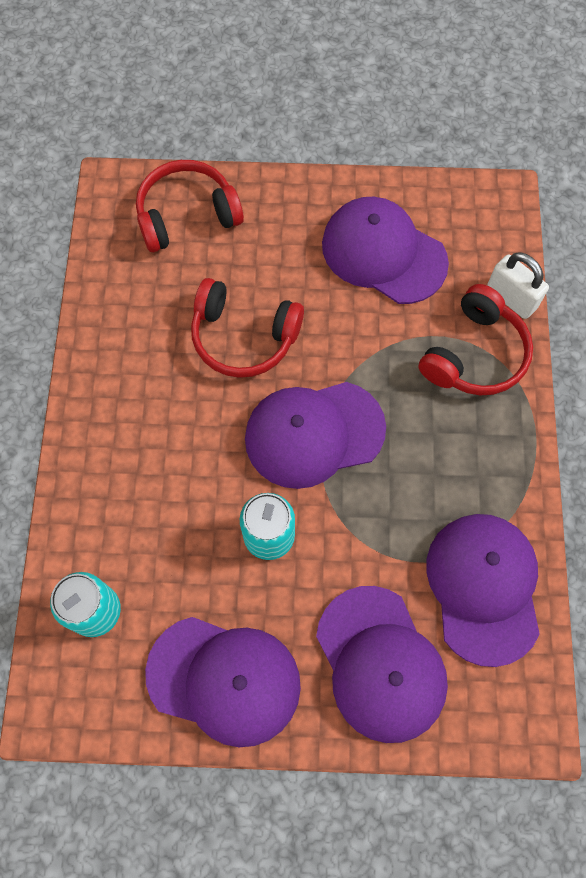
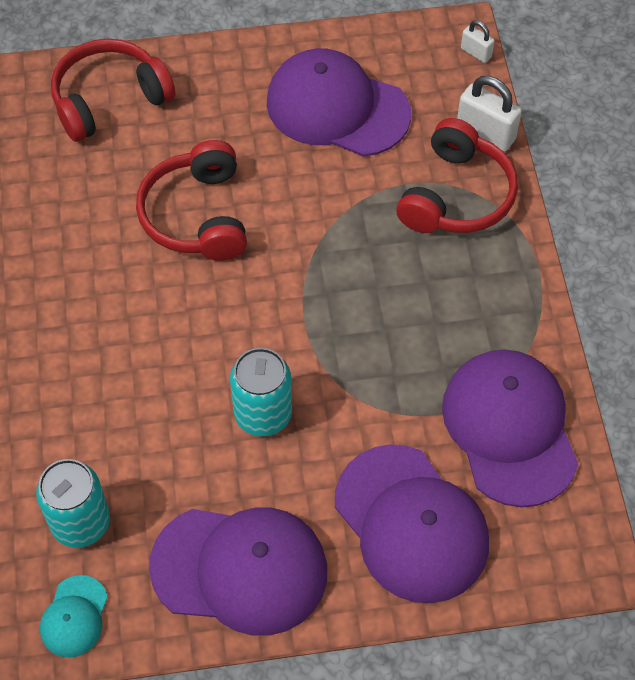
camera: 10 degrees left, 10 degrees down
red headphones [191,278,304,378] -> red headphones turned 75 degrees clockwise [136,140,247,261]
purple cap [245,382,386,489] -> none
none -> turquoise cap [40,575,108,658]
none -> white padlock [461,20,495,63]

